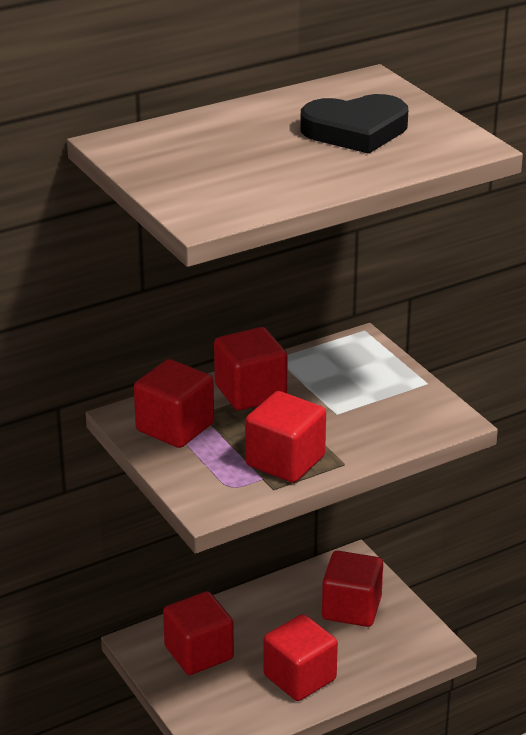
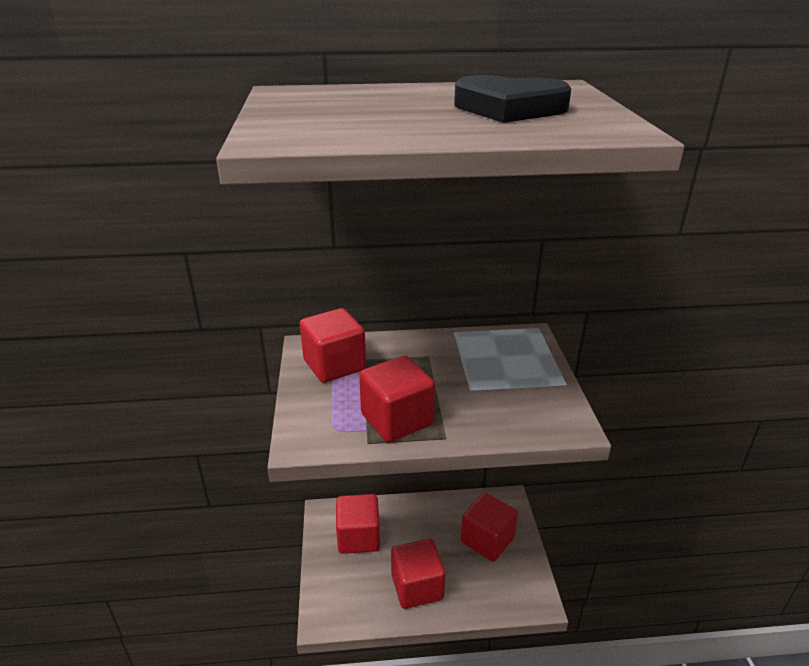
camera: 25 degrees right, 0 degrees up
red cube [214,327,287,411] -> none

